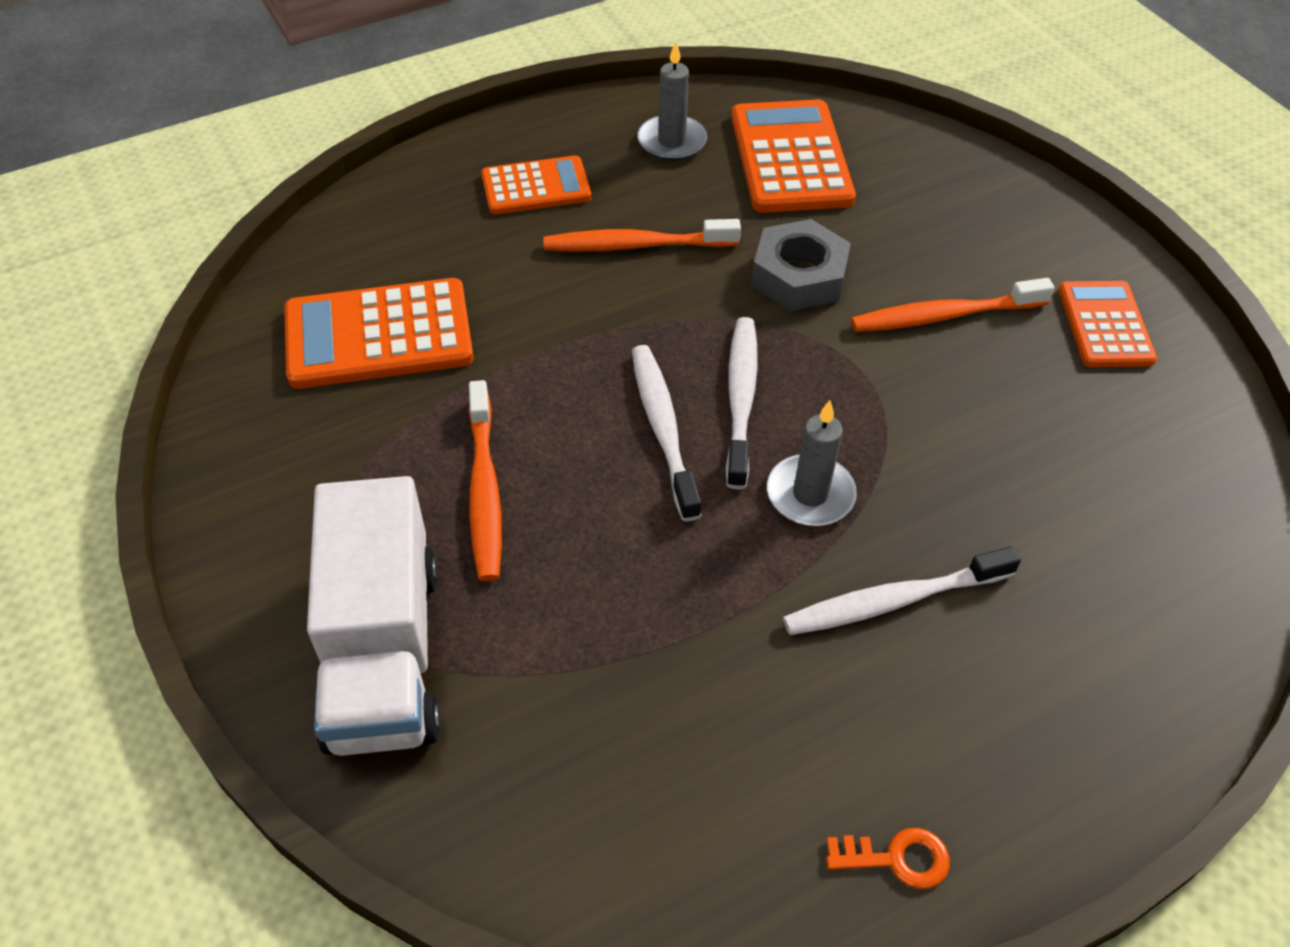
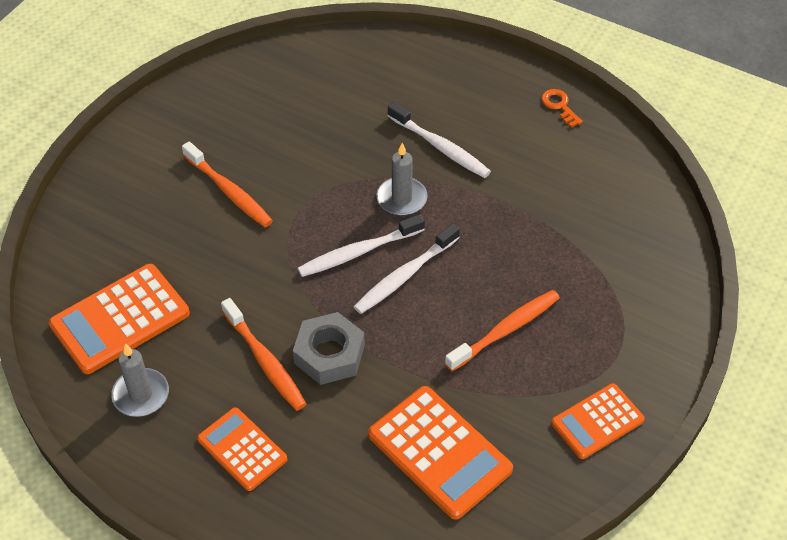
camera: 120 degrees left, 0 degrees up
white truck [307,476,441,756] -> none
grey nut [751,219,851,311] -> grey nut moved to [293,312,365,385]
orange calculator [1059,281,1157,367] -> orange calculator moved to [551,383,645,459]

